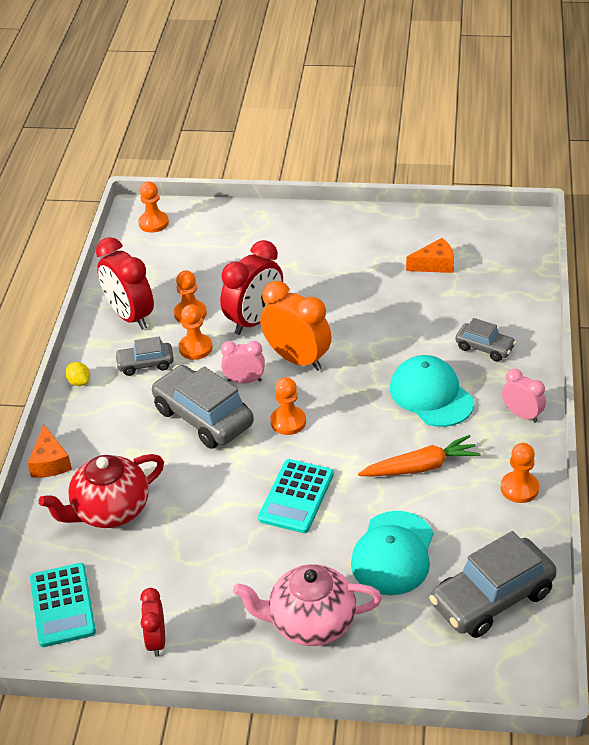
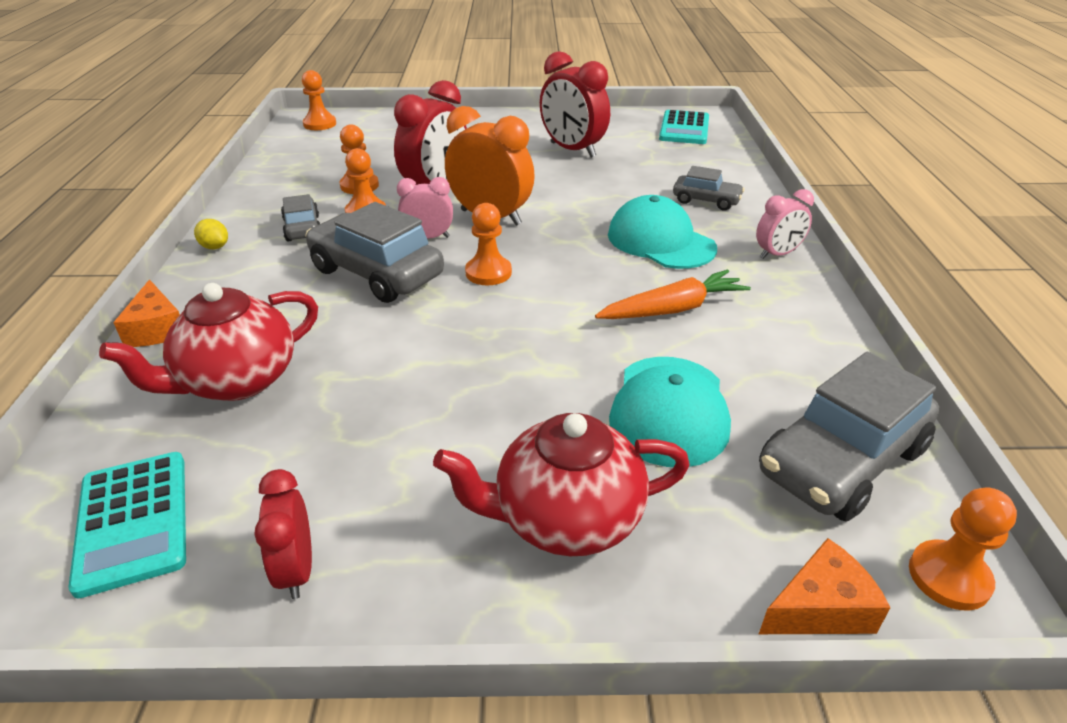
camera: 10 degrees left, 5 degrees down
red clock [96,237,154,330] -> red clock moved to [540,51,610,158]
grey car [115,337,174,376] -> grey car turned 90 degrees clockwise [281,194,320,241]
pink teapot [233,564,382,646] -> red teapot [433,413,690,556]
turquoise calculator [258,459,334,533] -> turquoise calculator moved to [659,110,709,144]
orange cheese [406,238,454,273] -> orange cheese moved to [759,538,891,634]
orange pawn [501,443,539,503] -> orange pawn moved to [909,488,1017,611]
pink clock [502,369,546,423] -> pink clock turned 120 degrees clockwise [756,189,814,259]

